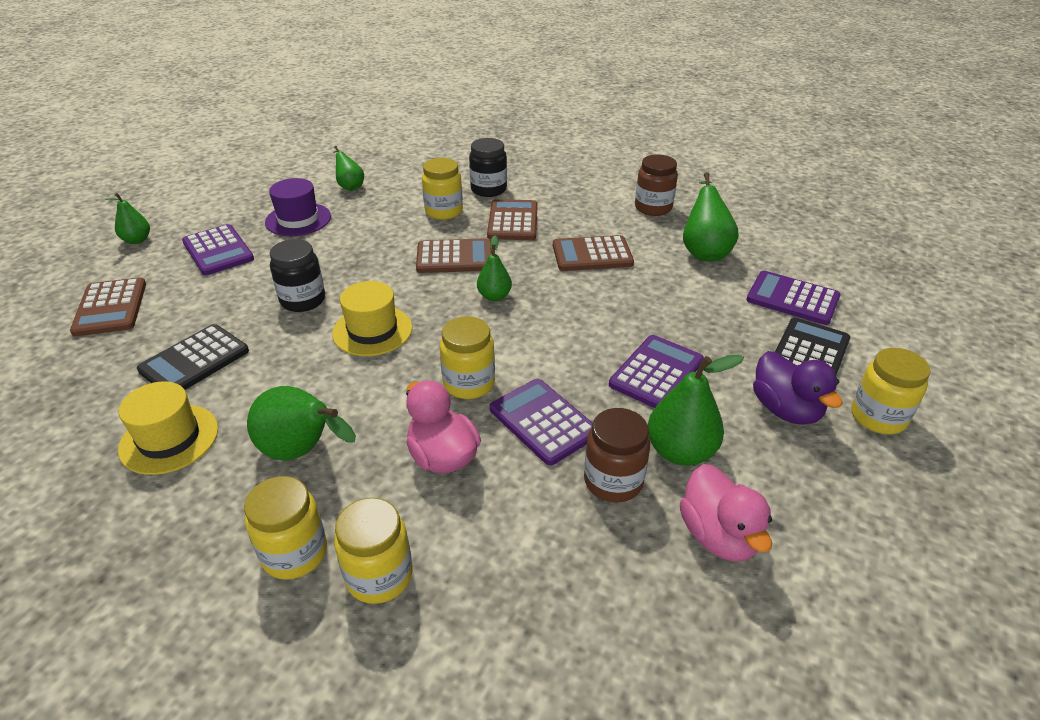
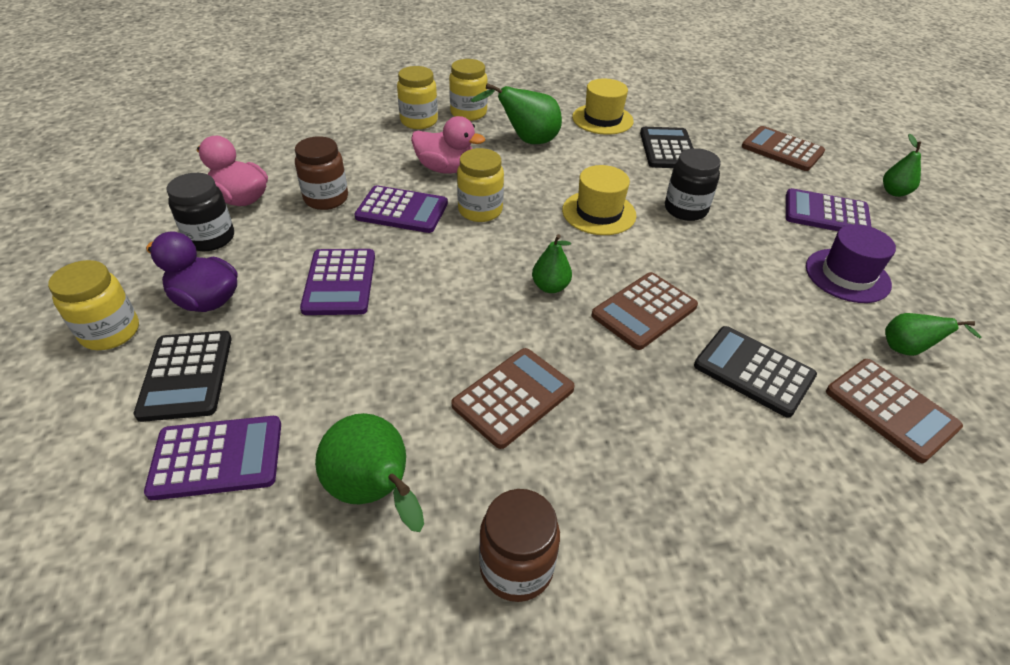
camera: 140 degrees right, 5 degrees up
yellow jar [422,158,463,220] -> black calculator [694,326,817,418]
black jar [469,138,507,197] -> black jar moved to [167,173,234,251]
brown calculator [487,199,538,240] -> brown calculator moved to [826,359,963,463]
green pear [648,355,744,466] -> none

